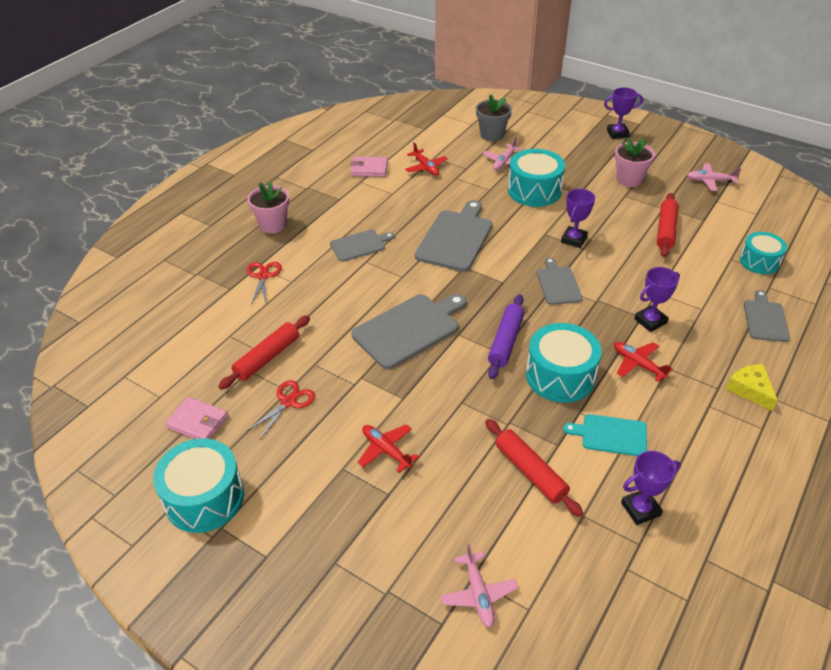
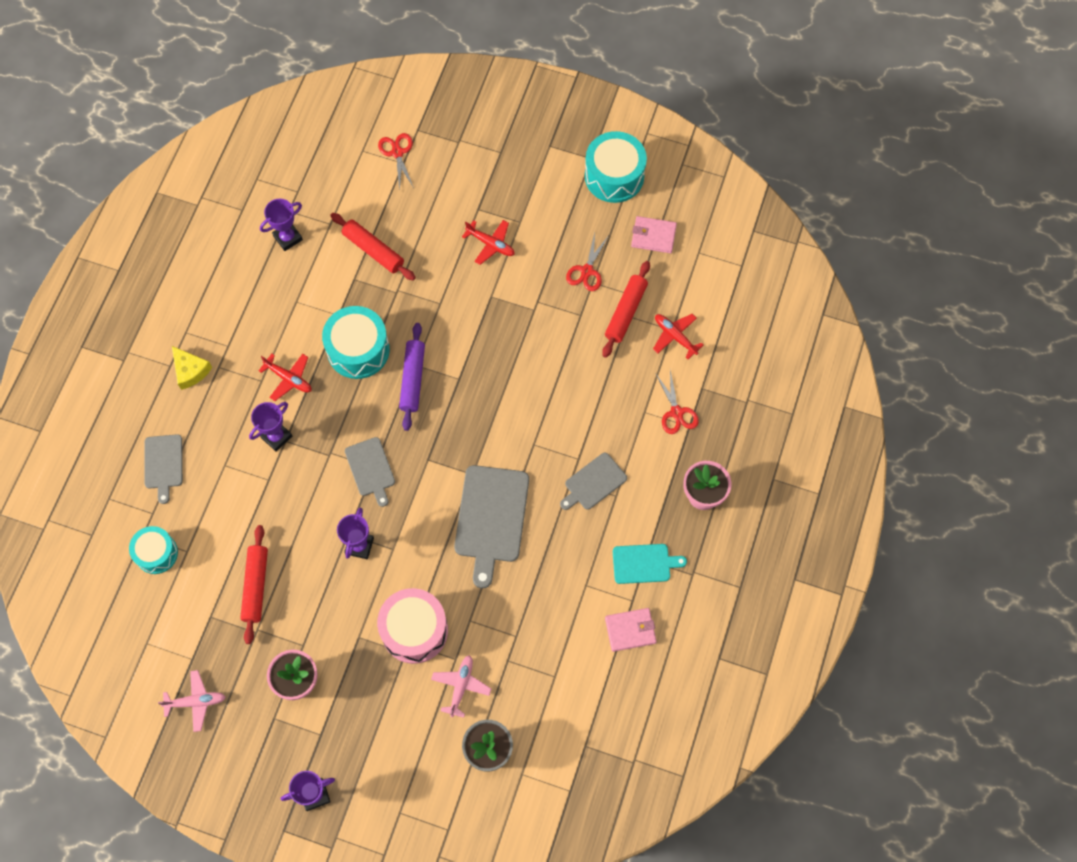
camera: 165 degrees right, 25 degrees up
grey cutting board [351,294,466,369] -> none
red plane [405,142,448,176] -> red plane moved to [653,314,704,359]
pink plane [440,544,518,628] -> red scissors [378,133,414,191]
turquoise drum [508,149,565,207] -> pink drum [377,588,448,664]
turquoise cutting board [563,414,647,456] -> turquoise cutting board moved to [613,544,687,584]

